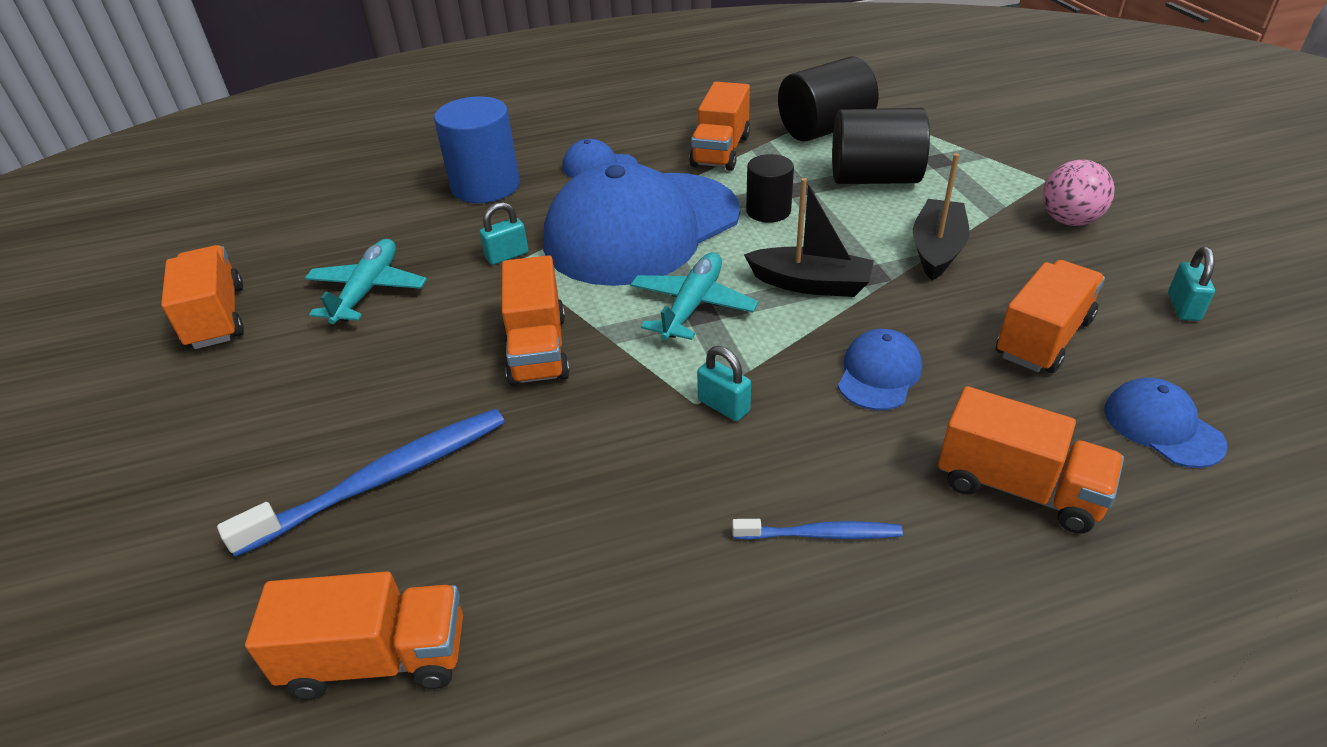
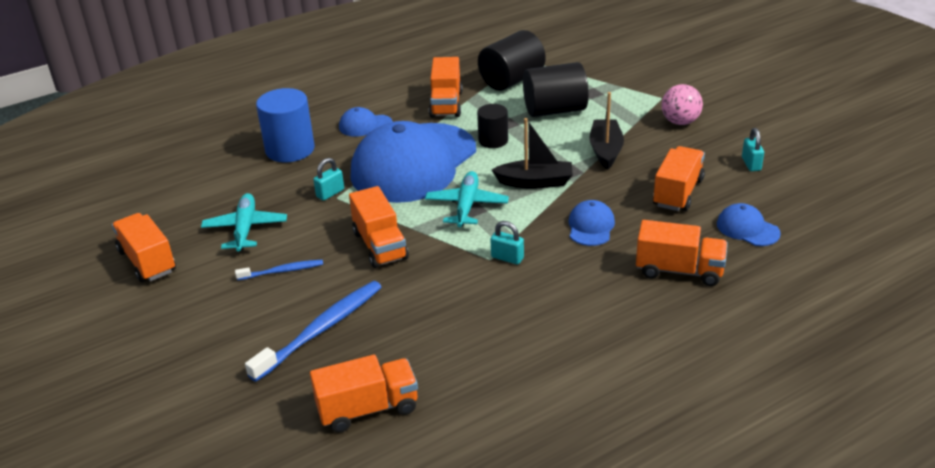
camera: 15 degrees left, 5 degrees down
blue toothbrush [732,519,903,540] -> blue toothbrush moved to [235,260,323,280]

